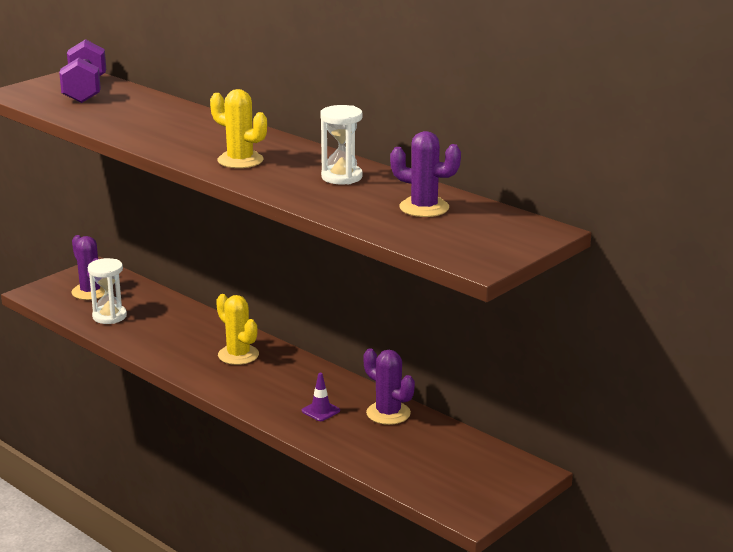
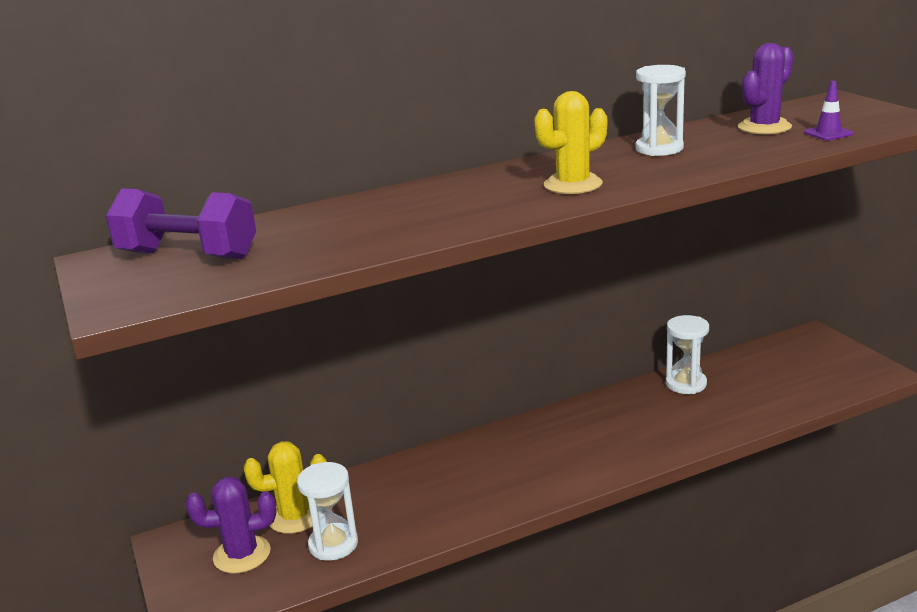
camera: 65 degrees left, 0 degrees up
yellow cactus [216,294,259,365] -> yellow cactus moved to [244,442,327,534]
purple traffic cone [302,373,340,421] -> purple traffic cone moved to [804,81,854,140]
purple cactus [363,348,415,425] -> white hourglass [666,315,709,394]

